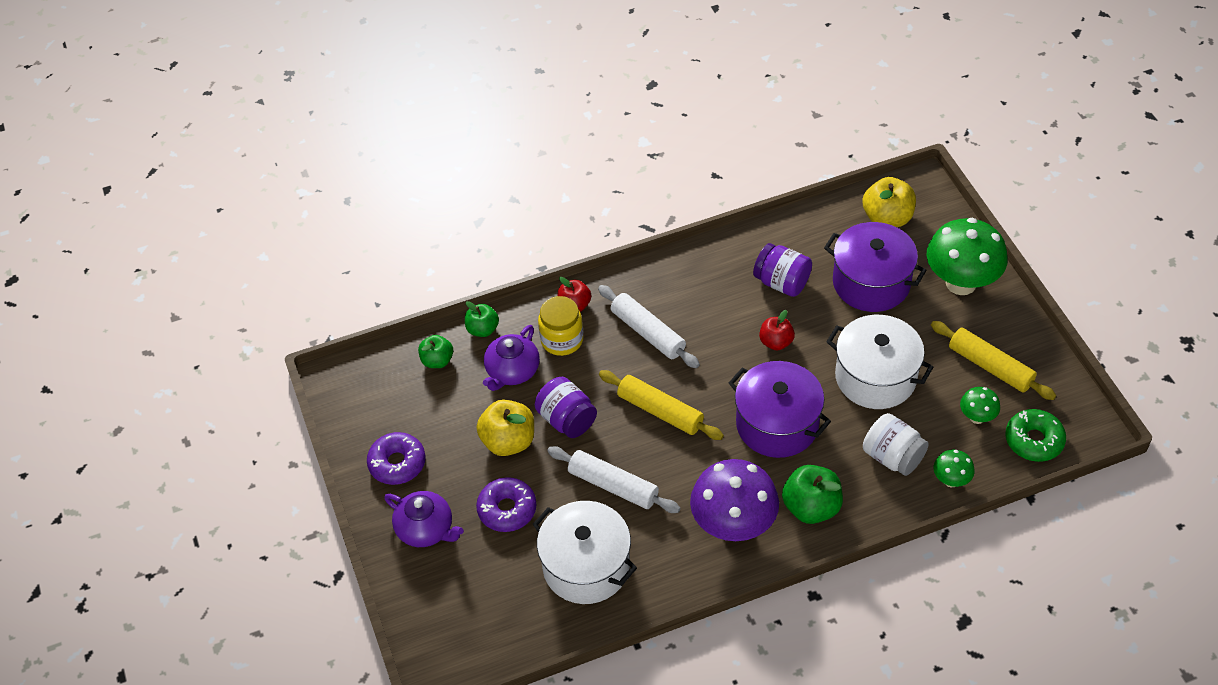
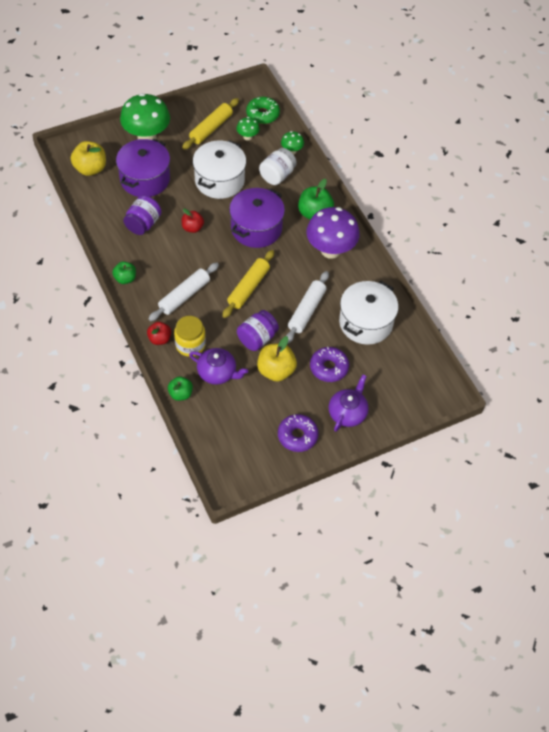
camera: 100 degrees left, 5 degrees up
green apple [418,335,453,368] -> green apple moved to [112,261,136,284]

